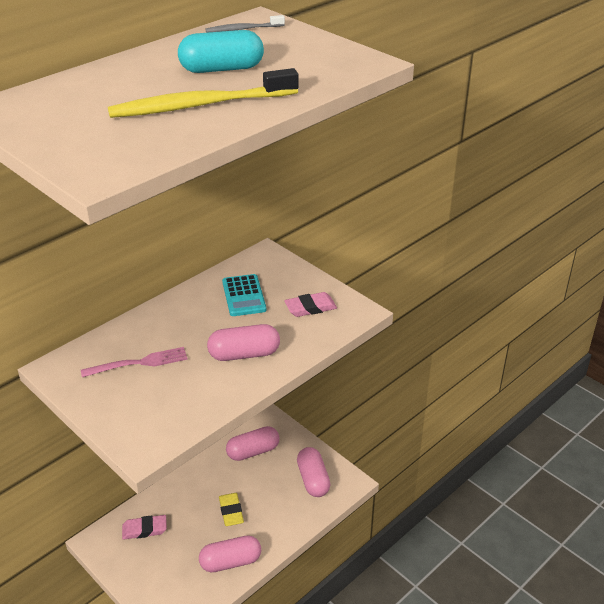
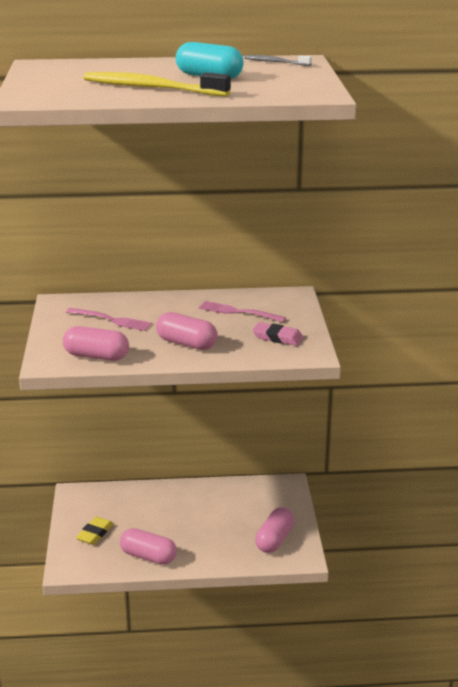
camera: 40 degrees right, 10 degrees down
pink eraser [122,515,167,540] -> none
yellow eraser [219,493,244,526] -> yellow eraser moved to [76,517,114,545]
turquoise calculator [222,274,266,316] -> pink fork [199,301,286,322]
pink capsule [226,426,280,461] -> pink capsule moved to [63,326,129,361]

